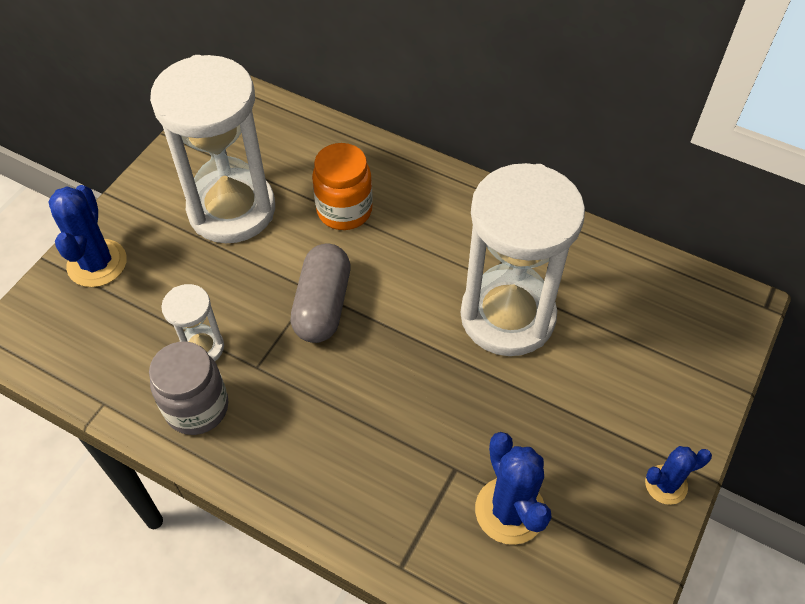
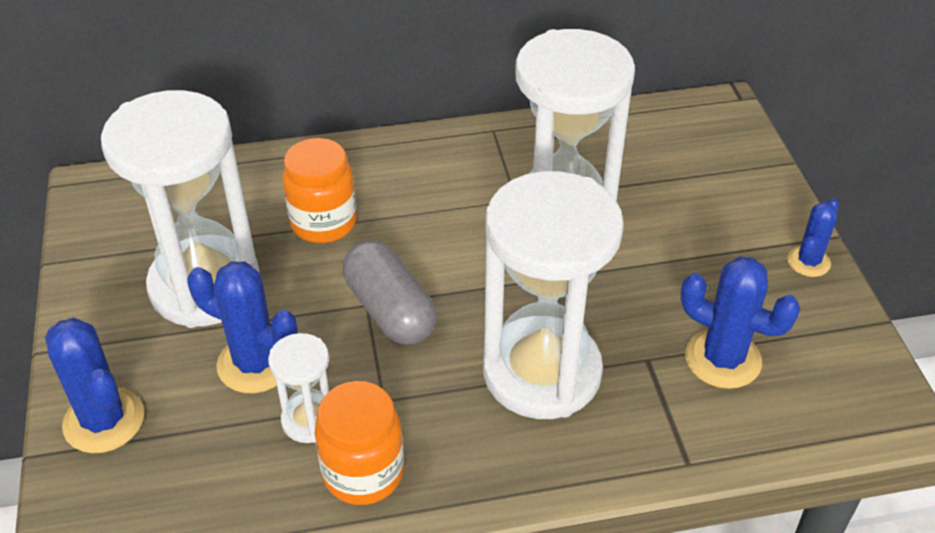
camera: 40 degrees left, 10 degrees down
grey jar [149,341,229,435] -> orange jar [315,381,404,505]
none -> blue cactus [187,261,297,393]
none -> white hourglass [483,171,624,419]

